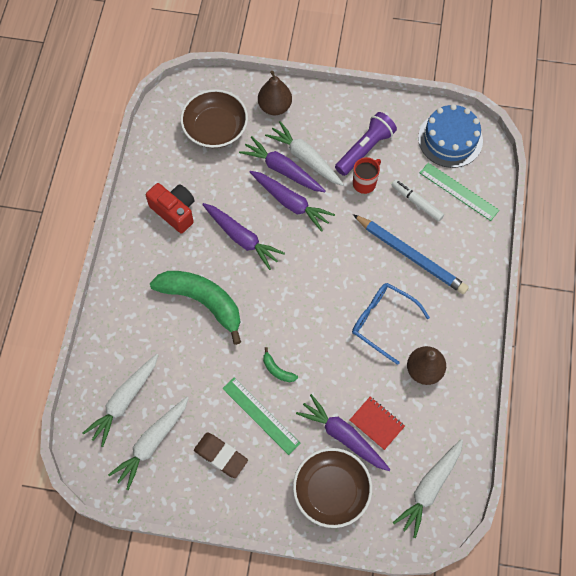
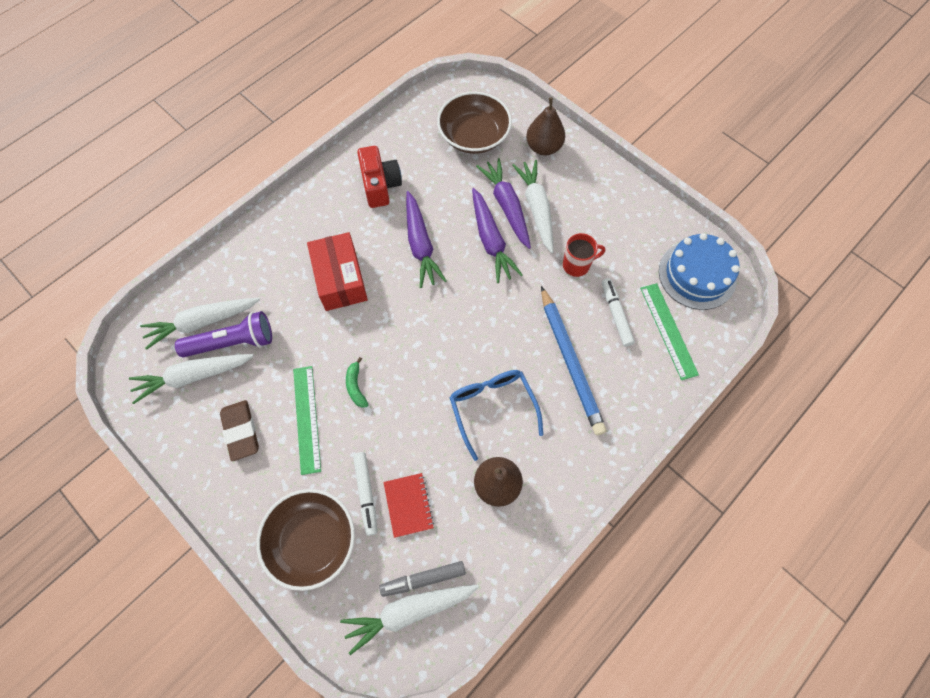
camera: 35 degrees right, 0 degrees up
green banana [150,271,241,345] -> red box [307,232,368,311]
purple carrot [296,394,391,471] -> white marker [353,452,377,536]
purple flashlight [335,112,397,176] -> purple flashlight moved to [175,311,272,357]
none -> grey marker [379,561,466,597]

